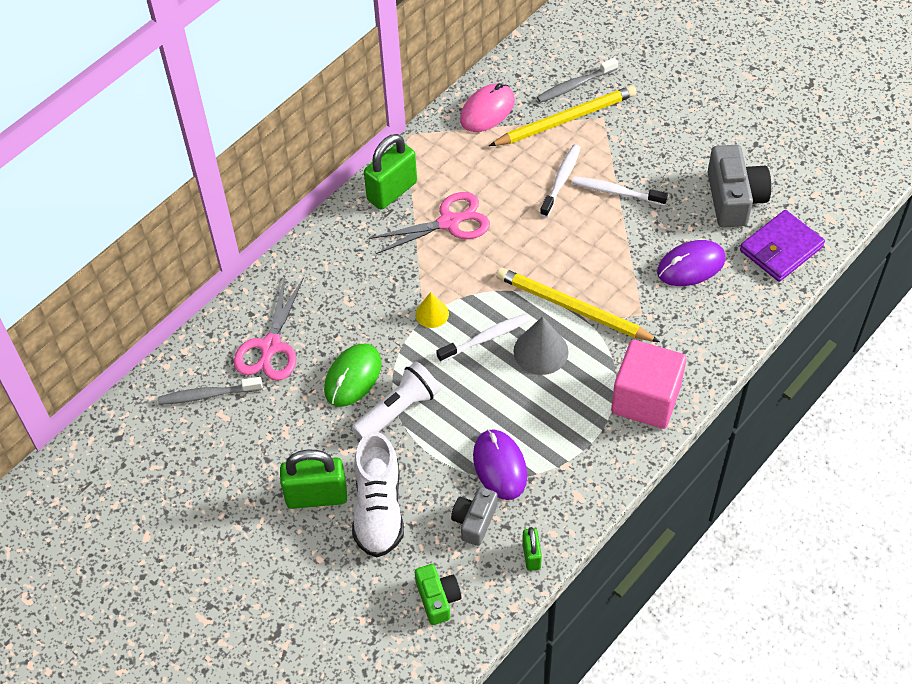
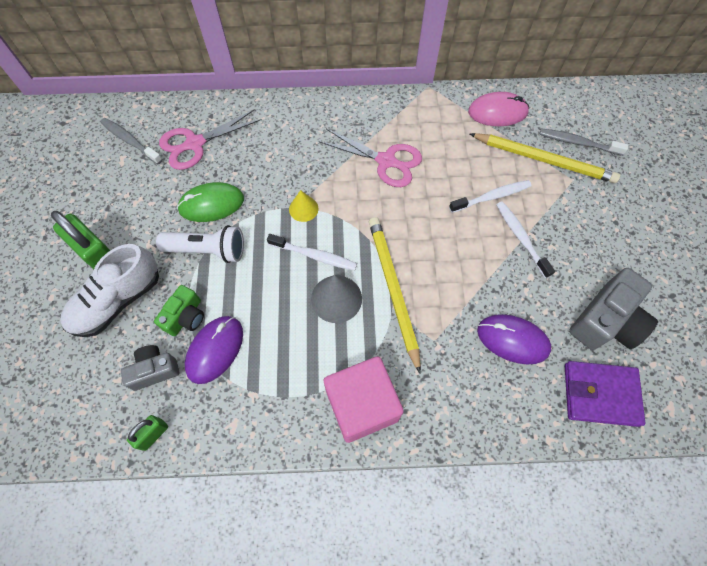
camera: 45 degrees right, 10 degrees up
green padlock [364,134,417,210] -> none
green camera [415,564,461,625] -> green camera moved to [154,285,204,336]

